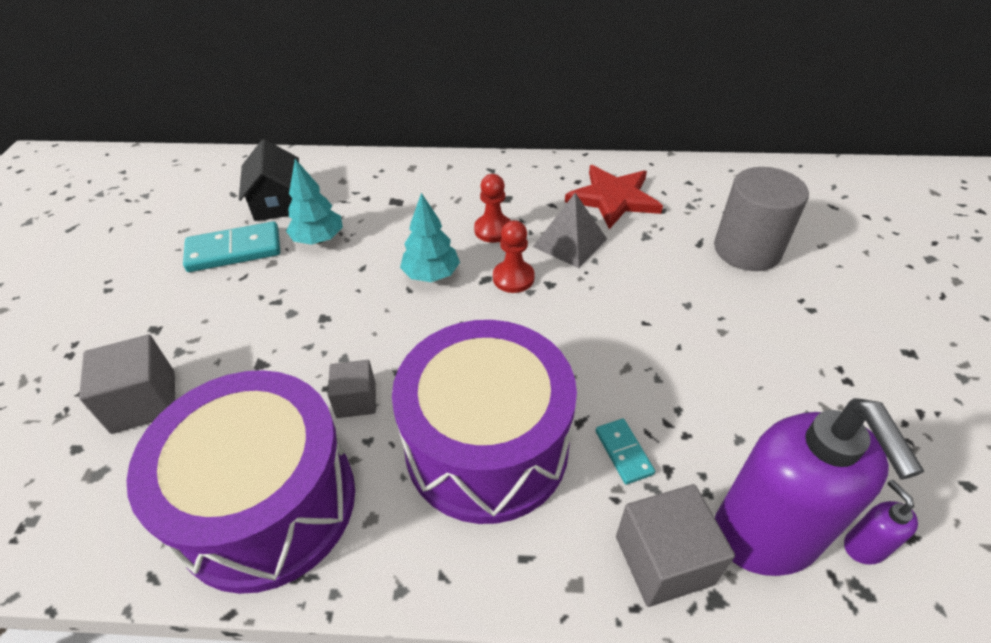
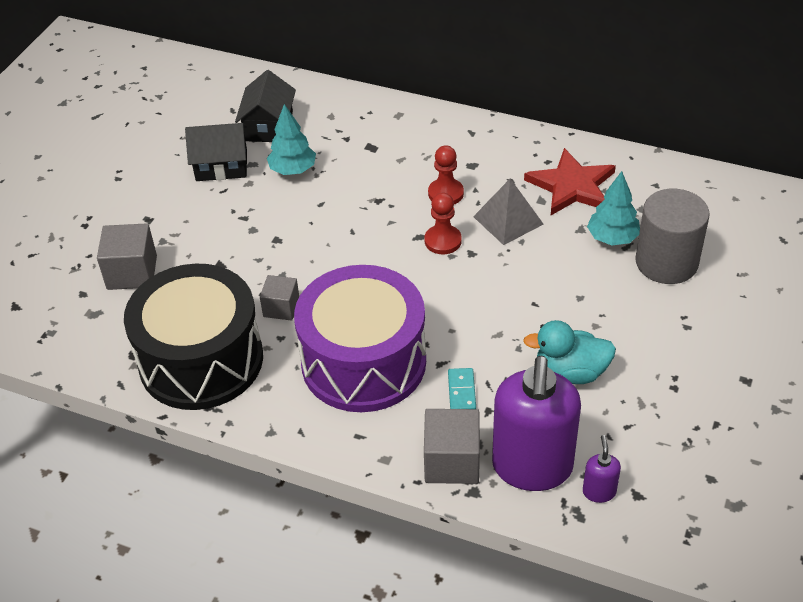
camera: 20 degrees right, 0 degrees up
purple drum [126,370,355,594] -> black drum [124,264,263,410]
turquoise domino [183,221,280,272] -> black house [185,123,247,181]
turquoise tree [400,193,460,282] -> turquoise tree moved to [587,171,640,245]
none -> turquoise duck [523,320,616,384]

